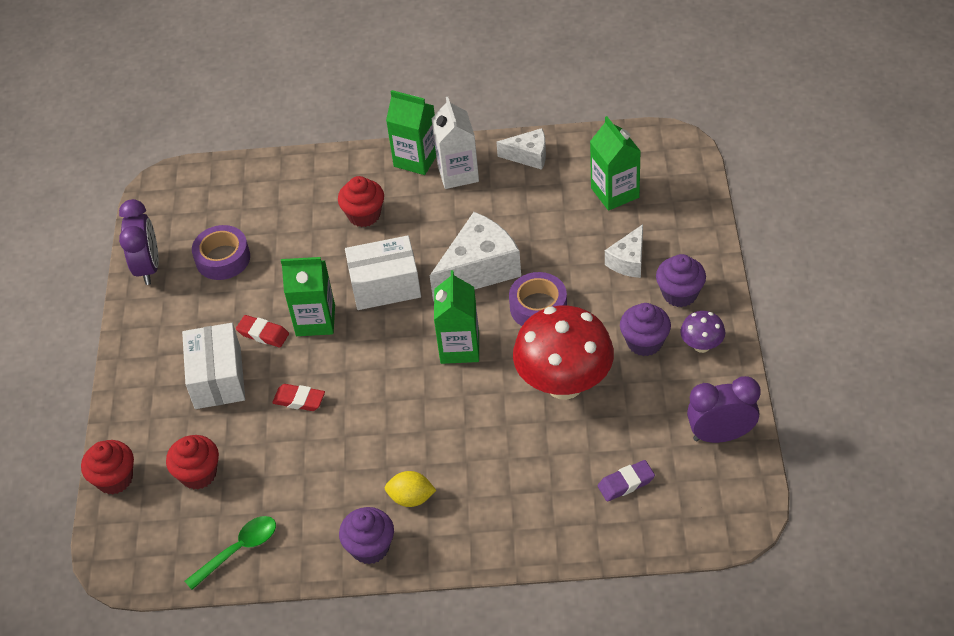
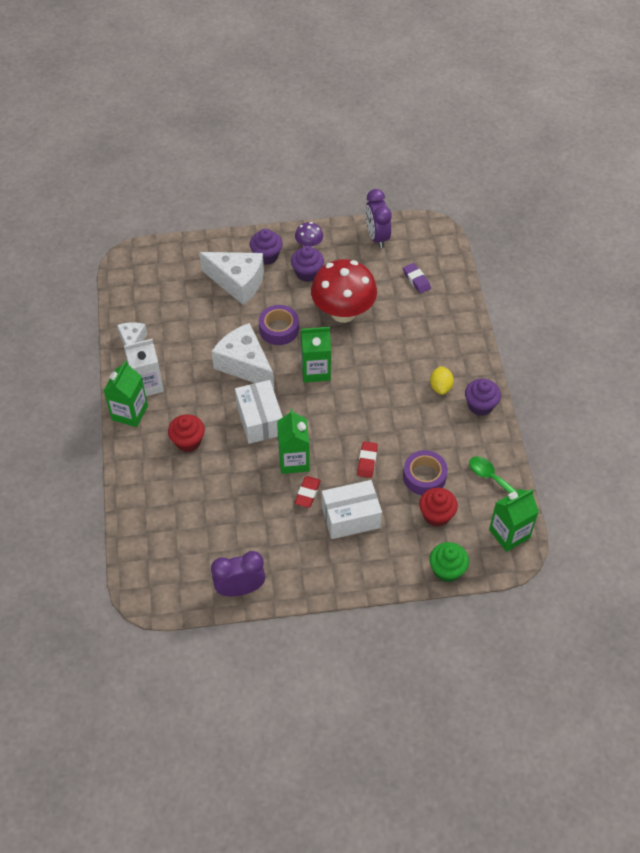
camera: 100 degrees left, 5 degrees up
red cupcake [81,440,134,494] -> green cupcake [429,542,469,583]
purple tape [192,225,250,280] -> purple tape moved to [403,450,448,495]
green carton [590,116,640,211] -> green carton moved to [489,489,539,552]
white cheese [605,224,643,278] -> white cheese [199,252,264,305], size x1.78

